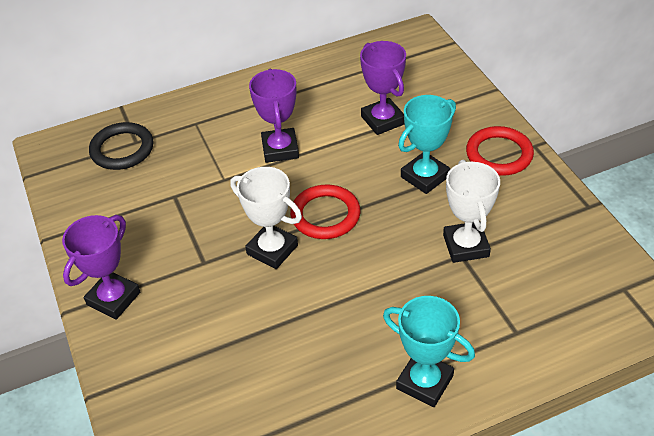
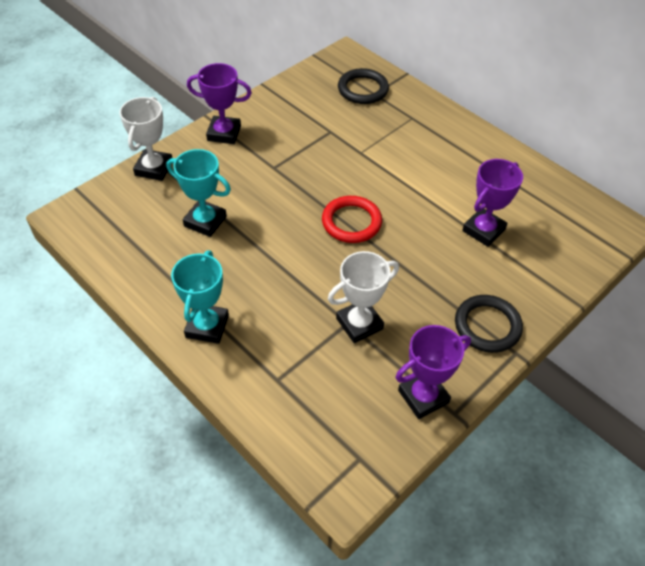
camera: 65 degrees right, 5 degrees up
white trophy [230,167,302,269] -> white trophy moved to [119,97,172,181]
purple trophy [249,69,299,163] -> purple trophy moved to [395,325,471,419]
turquoise trophy [398,95,456,194] -> turquoise trophy moved to [167,149,231,237]
red ring [466,126,534,176] -> black ring [455,295,523,353]

